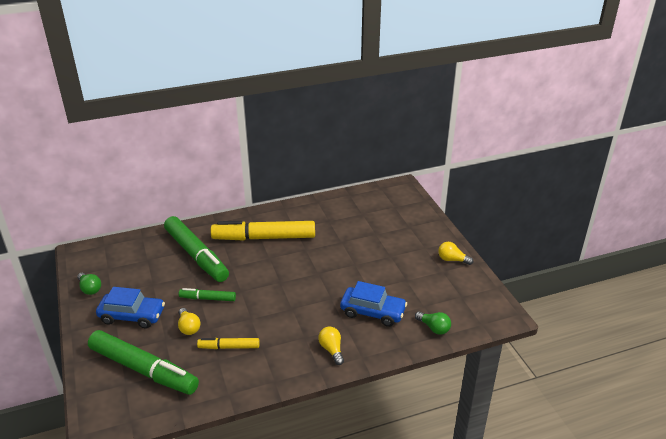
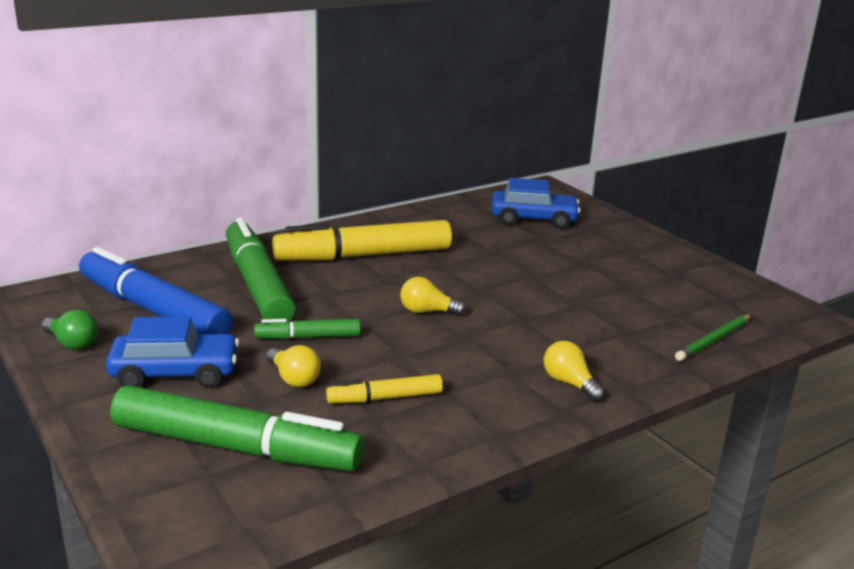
camera: 15 degrees left, 10 degrees down
green marker [164,216,229,282] -> green marker turned 150 degrees counterclockwise [226,217,296,321]
blue car [340,281,407,327] -> blue car moved to [492,178,581,228]
green light bulb [415,312,451,335] -> green pencil [675,314,751,361]
yellow light bulb [438,242,473,265] -> yellow light bulb moved to [400,277,466,316]
none -> blue marker [79,247,233,334]

